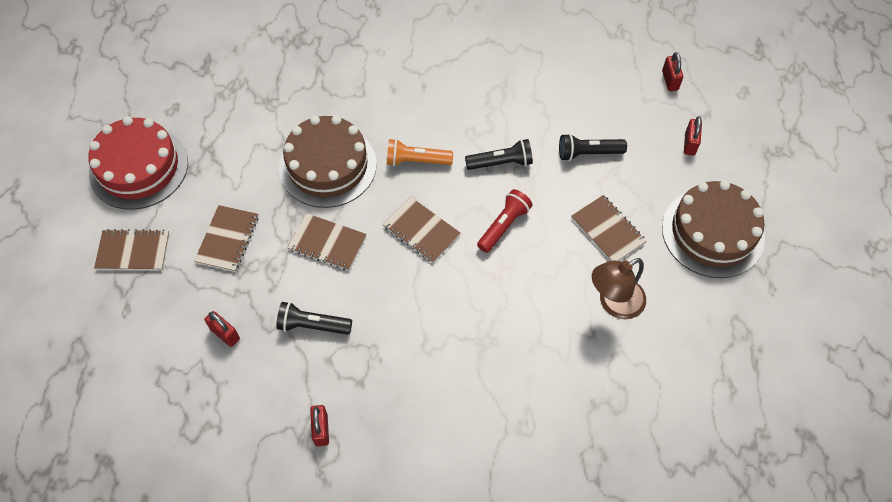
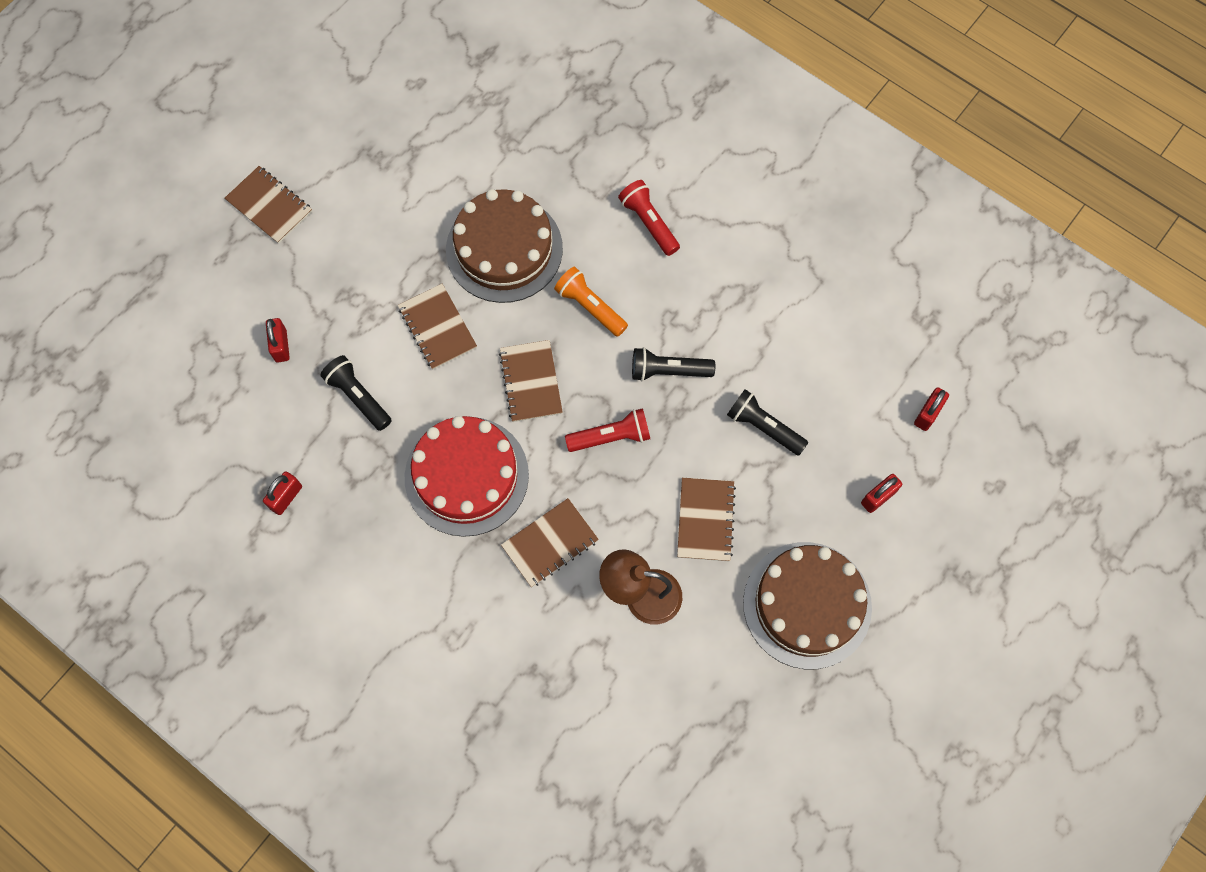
camera: 40 degrees right, 10 degrees up
red cake [88,116,188,210] -> red cake moved to [405,416,529,537]
brown notebook [194,205,258,272] -> brown notebook moved to [501,498,599,587]
black flashlight [465,139,533,170] -> black flashlight turned 150 degrees clockwise [632,347,715,381]
none -> red flashlight [618,180,680,256]

